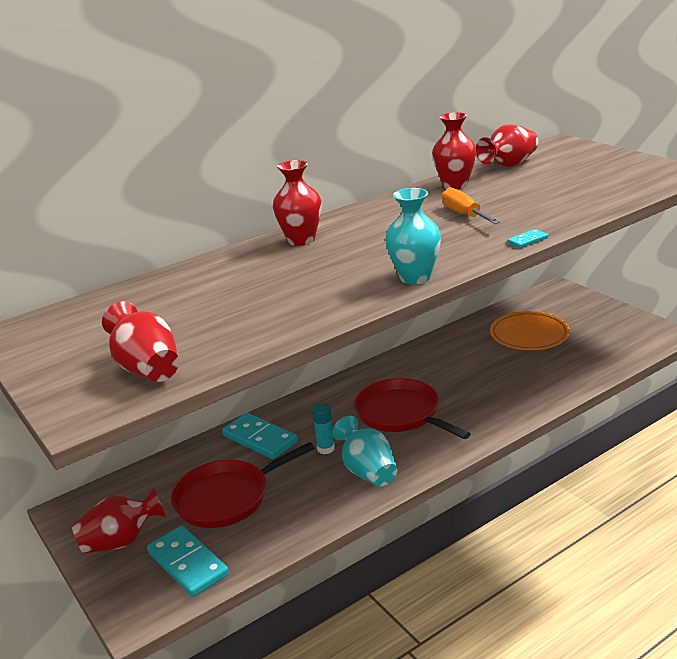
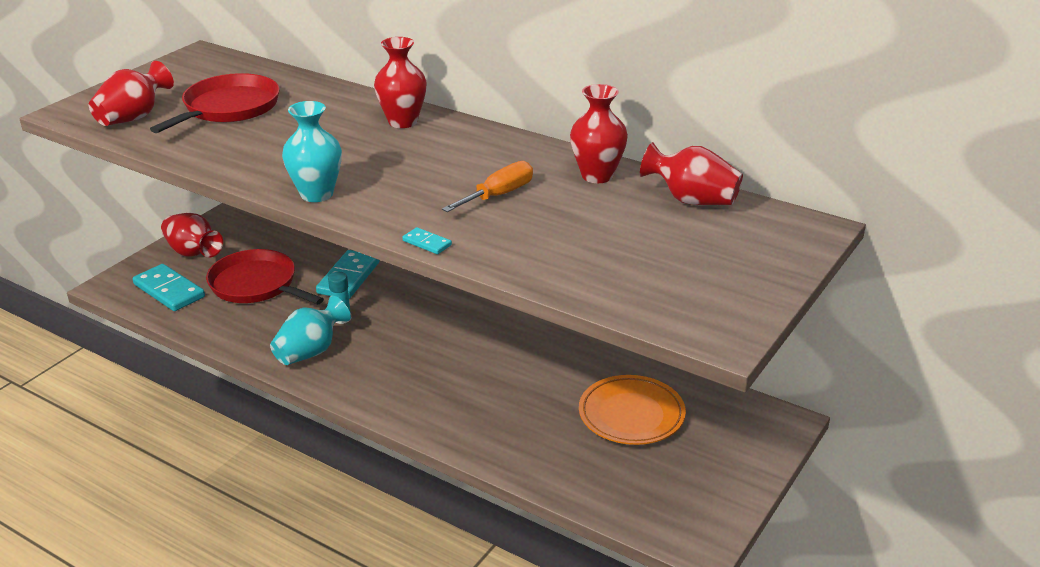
camera: 65 degrees right, 5 degrees up
turquoise domino [147,526,229,597] -> turquoise domino turned 75 degrees counterclockwise [133,264,205,311]
red pan [354,378,470,439] -> red pan moved to [150,73,280,133]

